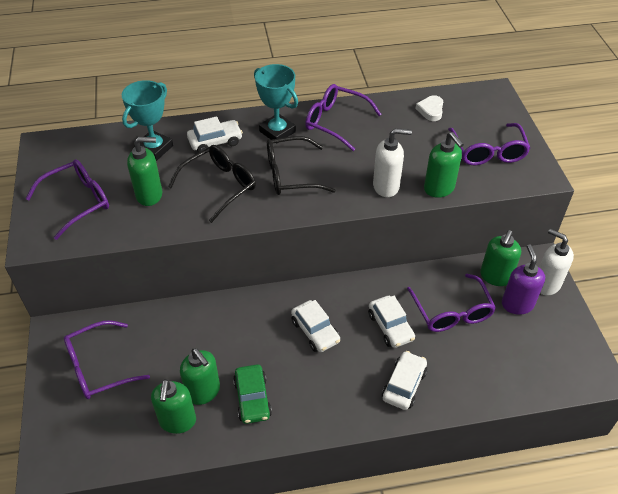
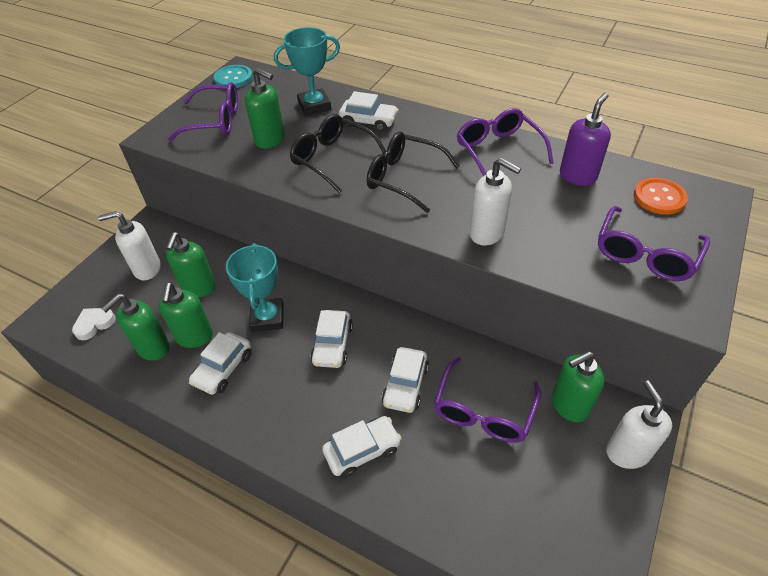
camera: 40 degrees right, 0 degrees up
purple glasses [64,320,150,399] -> white soap dispenser [98,211,161,280]
black glasses [168,145,256,223] -> black glasses turned 135 degrees counterclockwise [290,114,386,193]
green car [233,365,272,424] -> white car [189,332,251,395]
turquoise trophy [254,64,298,144] -> turquoise trophy moved to [226,243,284,332]
white heart [416,95,443,121] -> white heart moved to [72,308,116,340]
green soap dispenser [424,132,464,198] -> green soap dispenser moved to [166,232,216,297]
purple soap dispenser [502,244,545,315] -> purple soap dispenser moved to [560,93,611,186]
none -> turquoise button [214,65,253,88]
none -> orange button [634,178,688,215]

